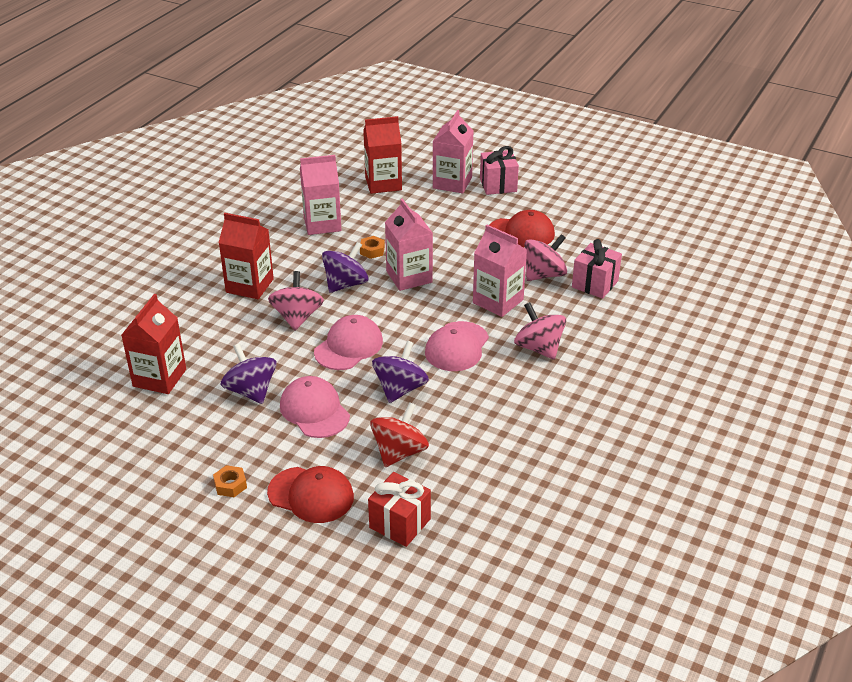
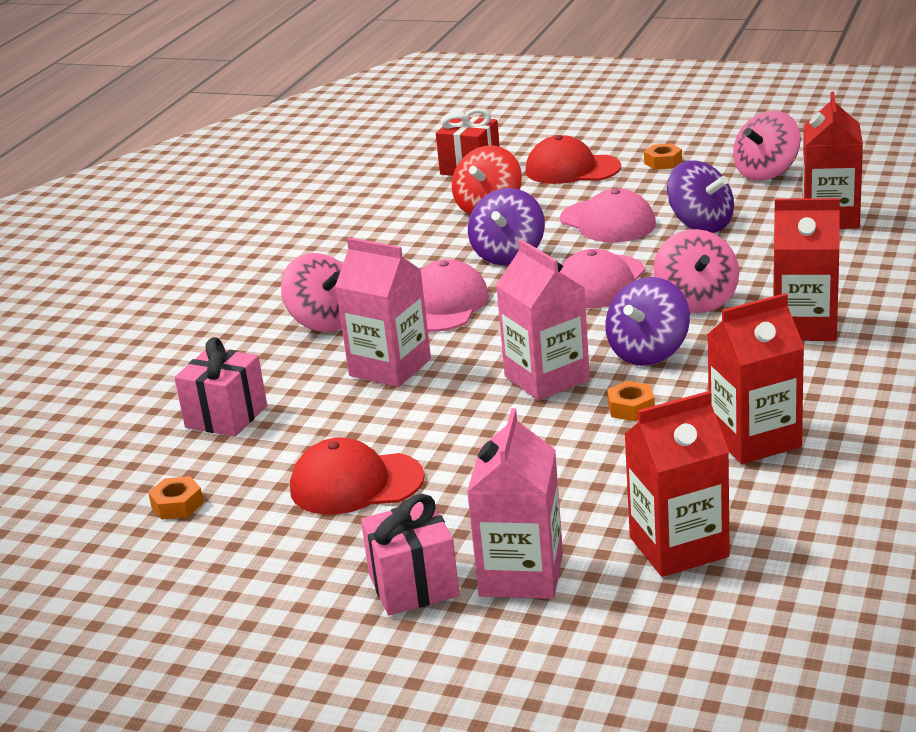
camera: 175 degrees right, 10 degrees down
pink carton [300,155,342,235] -> red carton [707,293,804,464]
pink spinning top [525,234,567,281] -> pink spinning top moved to [733,111,801,181]
none -> orange nut [148,476,204,520]

